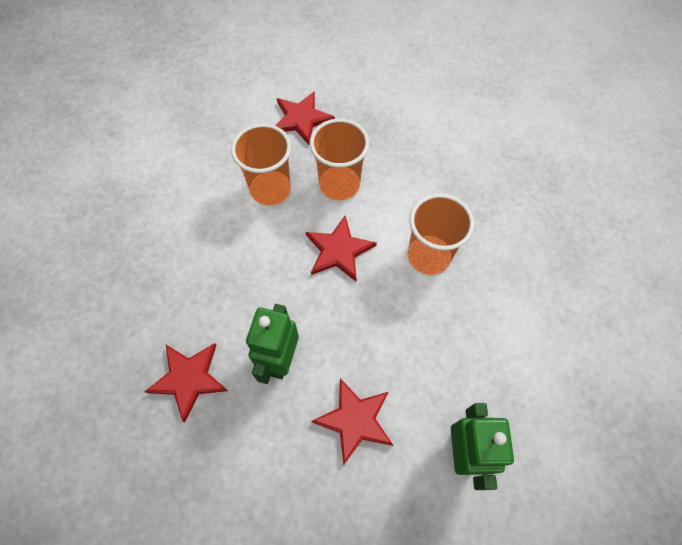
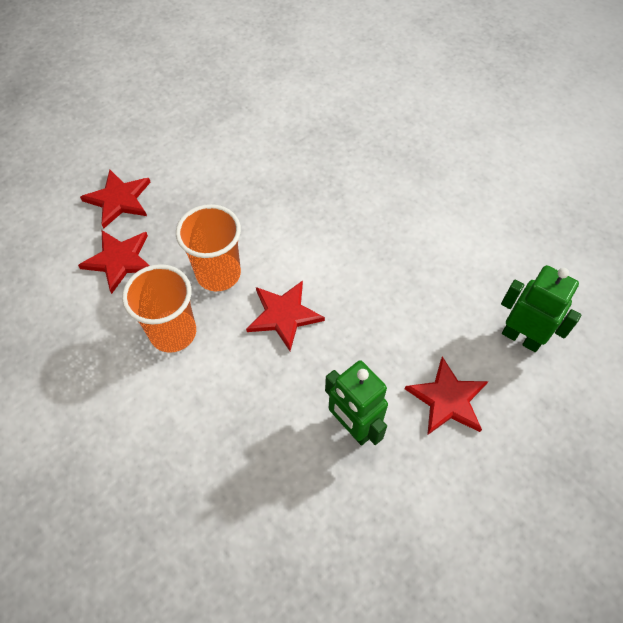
camera: 55 degrees left, 5 degrees down
red star [145,343,228,423] -> red star moved to [80,169,151,229]
orange cup [408,194,474,275] -> none

